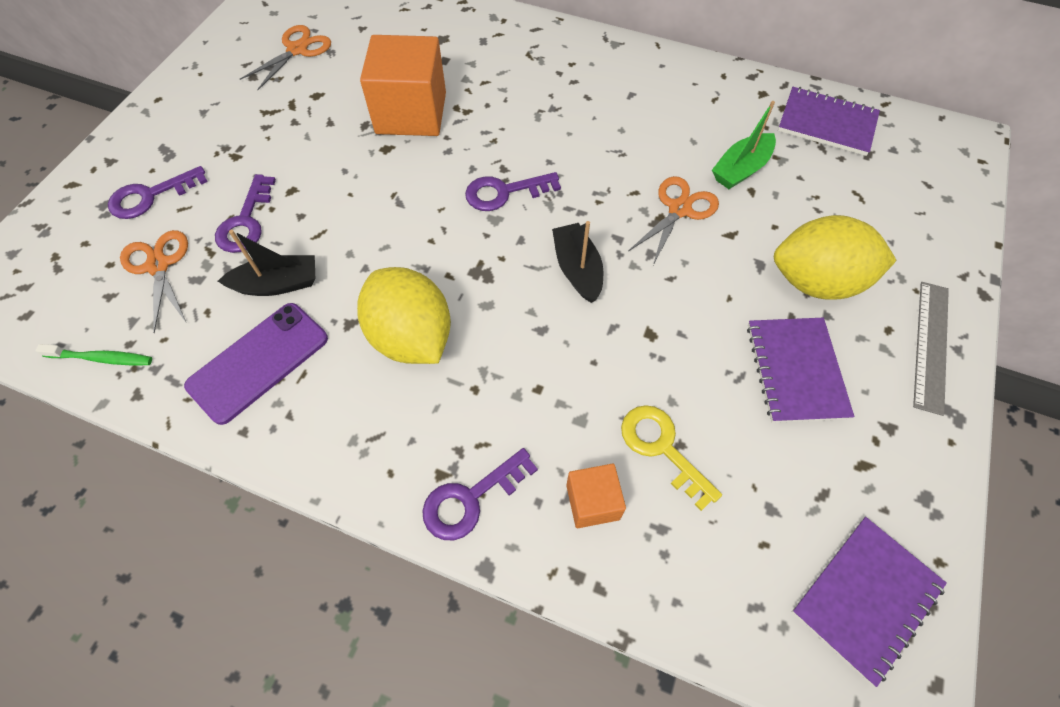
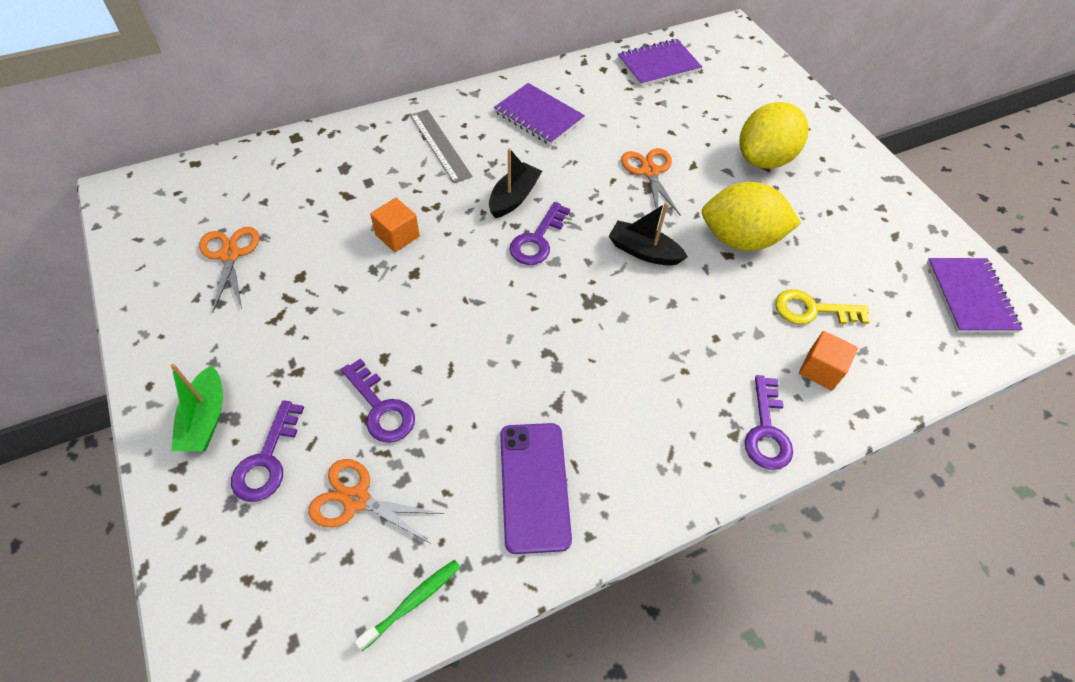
camera: 50 degrees left, 5 degrees down
black boat [218,230,315,296] -> black boat moved to [489,148,542,218]
yellow lemon [357,267,451,364] -> yellow lemon moved to [702,182,801,251]
orange cube [360,35,446,136] -> orange cube [370,198,420,252], size x0.50
green boat [712,101,776,189] -> green boat moved to [170,364,223,451]
purple notebook [747,318,854,423] -> purple notebook moved to [494,83,585,145]
grey ruler [913,282,949,416] -> grey ruler moved to [410,110,472,183]

